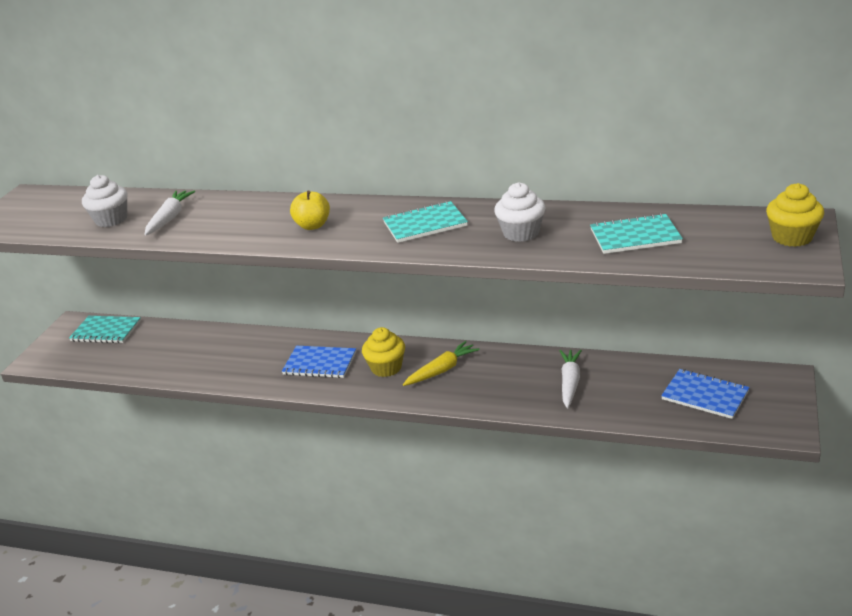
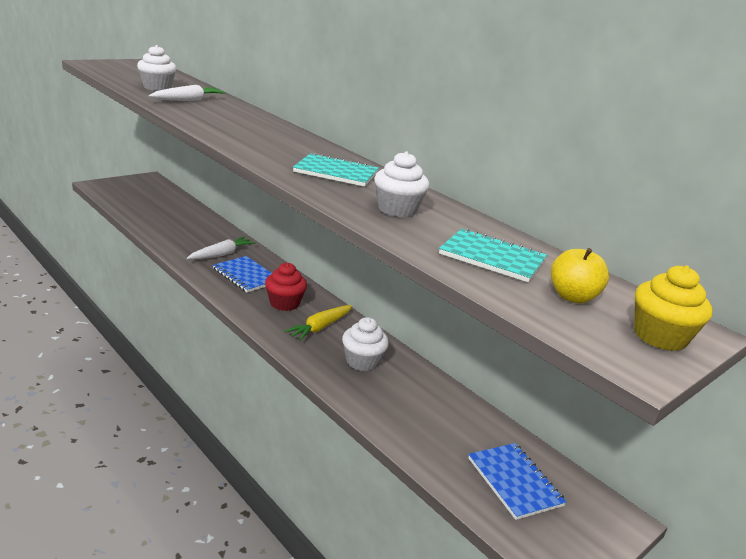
camera: 25 degrees right, 5 degrees down
turquoise notebook [69,316,141,343] -> none
yellow apple [290,190,330,230] -> yellow apple moved to [551,248,609,303]
yellow cupcake [362,327,405,377] -> red cupcake [265,263,307,311]
yellow carrot [403,341,480,386] -> yellow carrot turned 135 degrees clockwise [284,305,352,341]
white carrot [560,350,582,408] -> white carrot moved to [187,236,256,259]
none -> white cupcake [342,317,389,371]

